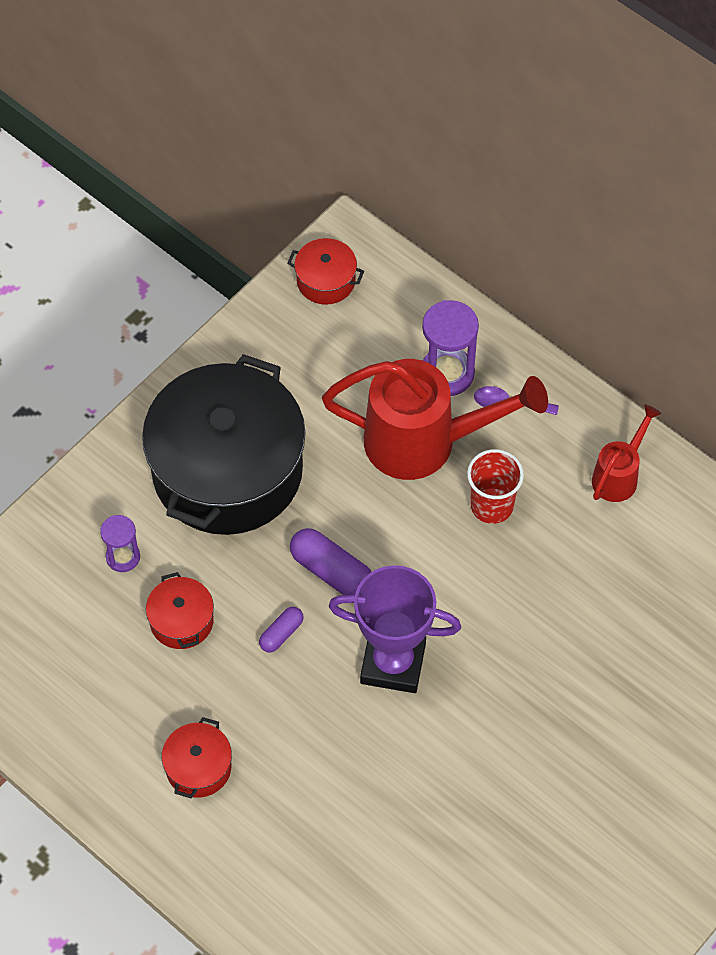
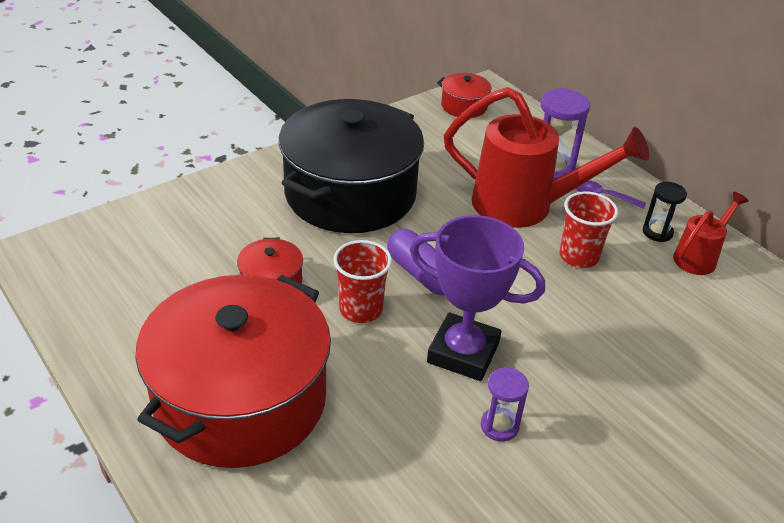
camera: 10 degrees right, 20 degrees down
purple hourglass [100,515,140,572] -> purple hourglass moved to [481,367,529,441]
red pot [162,717,232,798] -> red pot [135,275,331,468], size x2.44
purple capsule [259,607,304,652] -> red cup [333,240,392,323]
none -> black hourglass [643,182,687,242]

